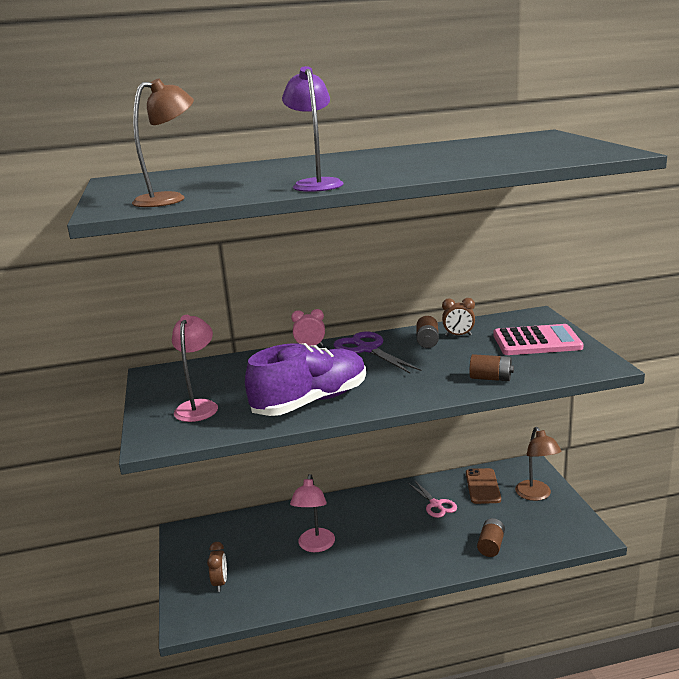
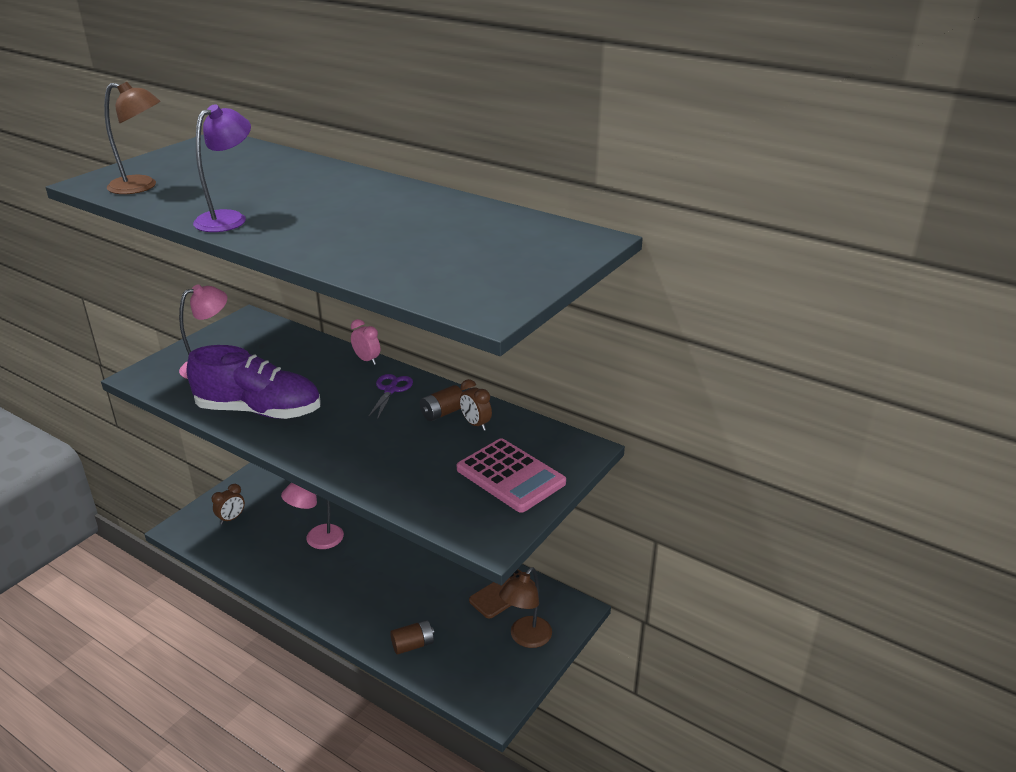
camera: 45 degrees right, 10 degrees up
purple scissors [333,332,421,373] -> purple scissors [367,374,413,420], size x0.66
pink scissors [408,480,457,518] -> none
brown battery [470,354,514,381] -> none

